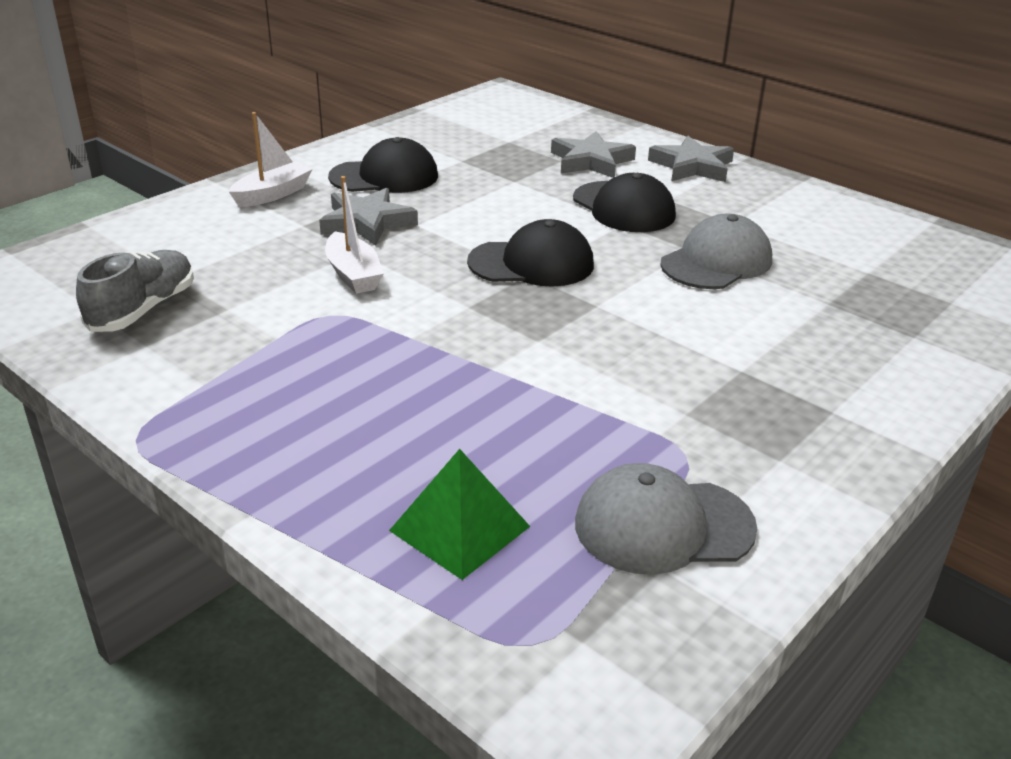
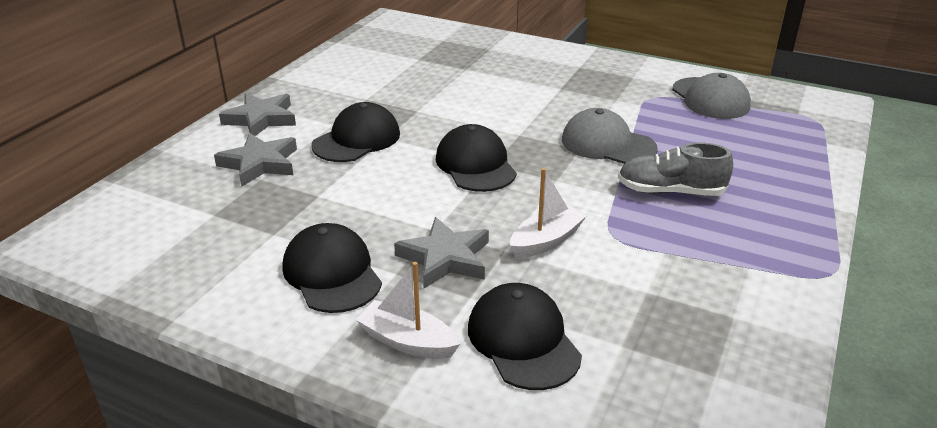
camera: 105 degrees left, 0 degrees up
grey shoe [76,250,194,332] -> grey shoe moved to [618,142,733,196]
green pyramid [389,449,530,580] -> none
grey cap [660,214,772,289] -> grey cap moved to [562,108,658,164]
none -> black cap [468,283,582,390]

